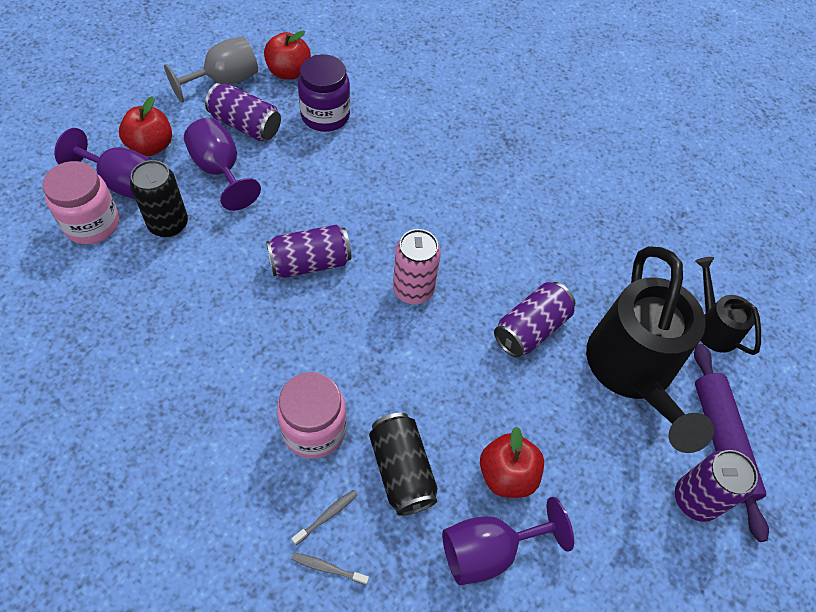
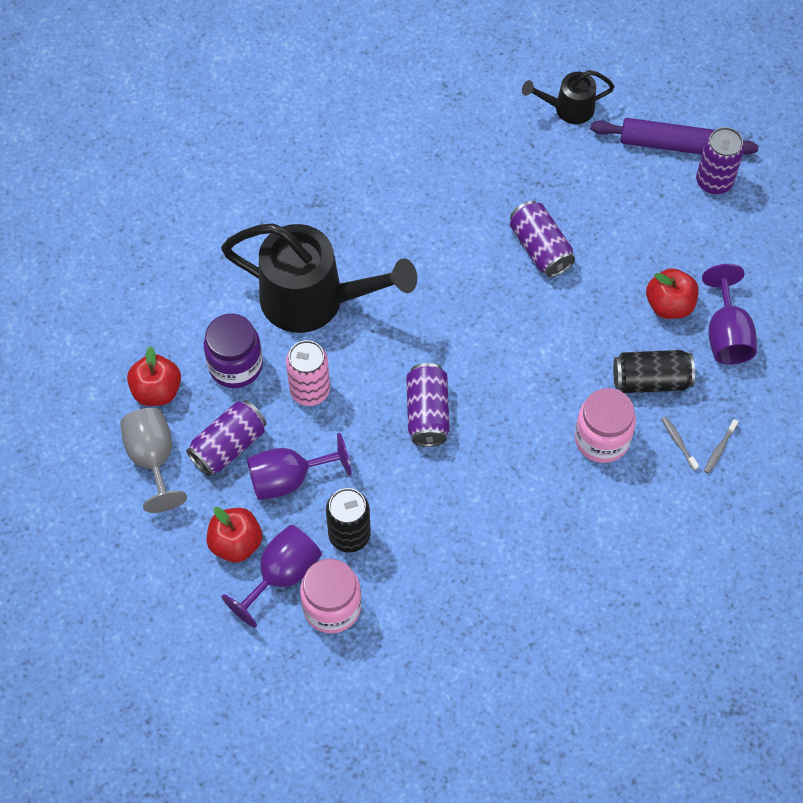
camera: 70 degrees left, 5 degrees up
pink can [393,229,441,304] -> pink can moved to [286,340,330,406]
black watering can [586,246,714,453] -> black watering can moved to [221,223,417,333]

